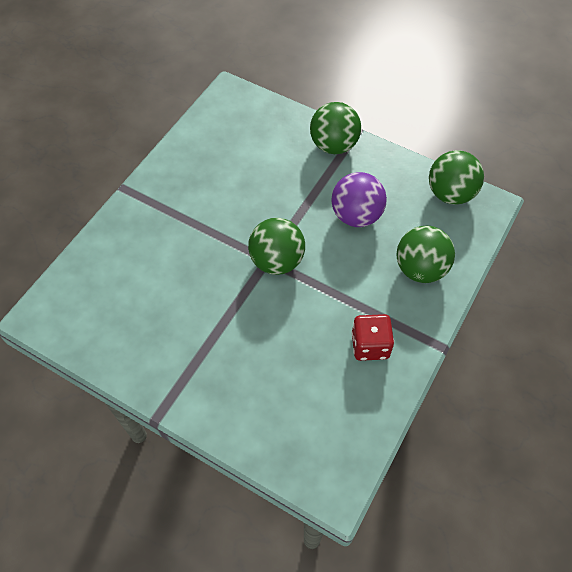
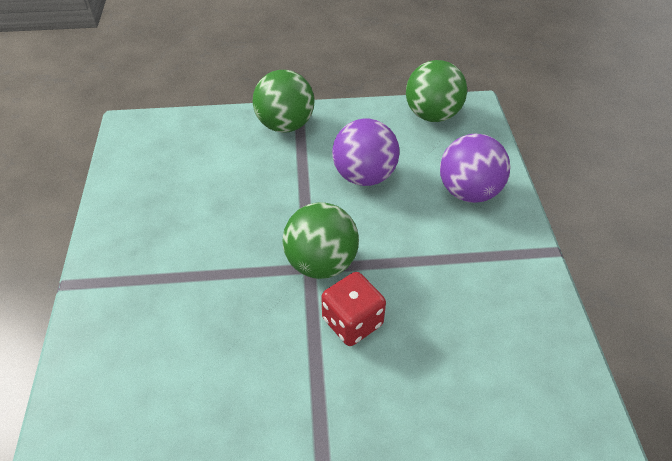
camera: 35 degrees left, 10 degrees down
red dice [351,314,394,361] -> red dice moved to [321,272,386,346]
green ball [397,226,455,283] -> purple ball [440,133,511,203]

